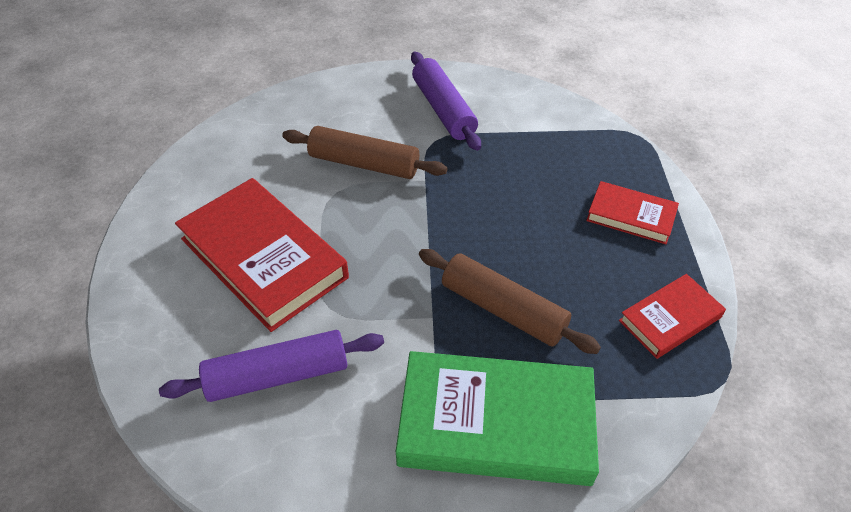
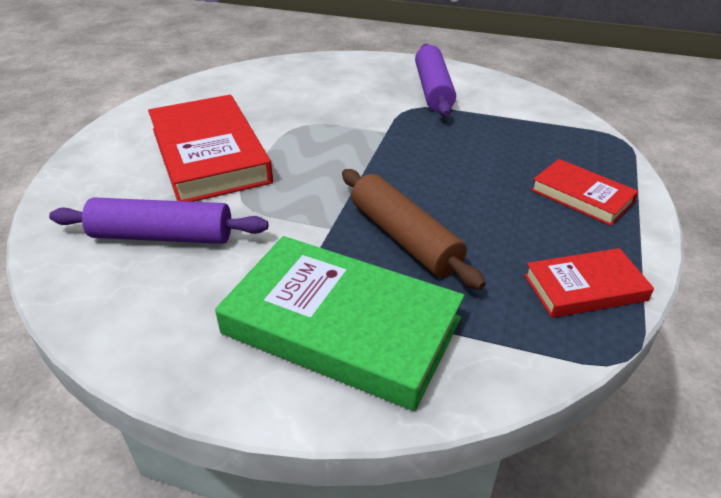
camera: 20 degrees right, 10 degrees down
brown rolling pin [282,126,448,179] -> none

